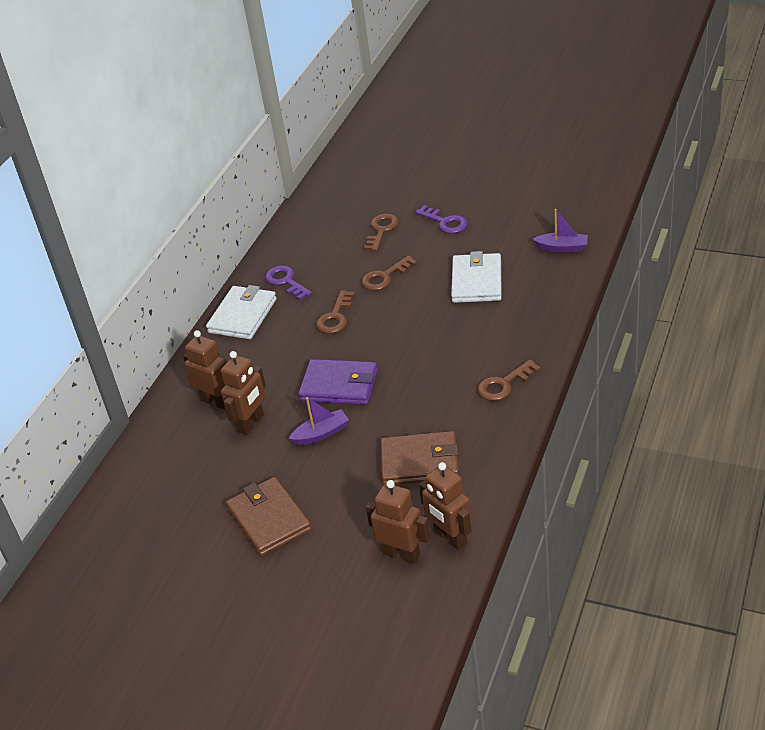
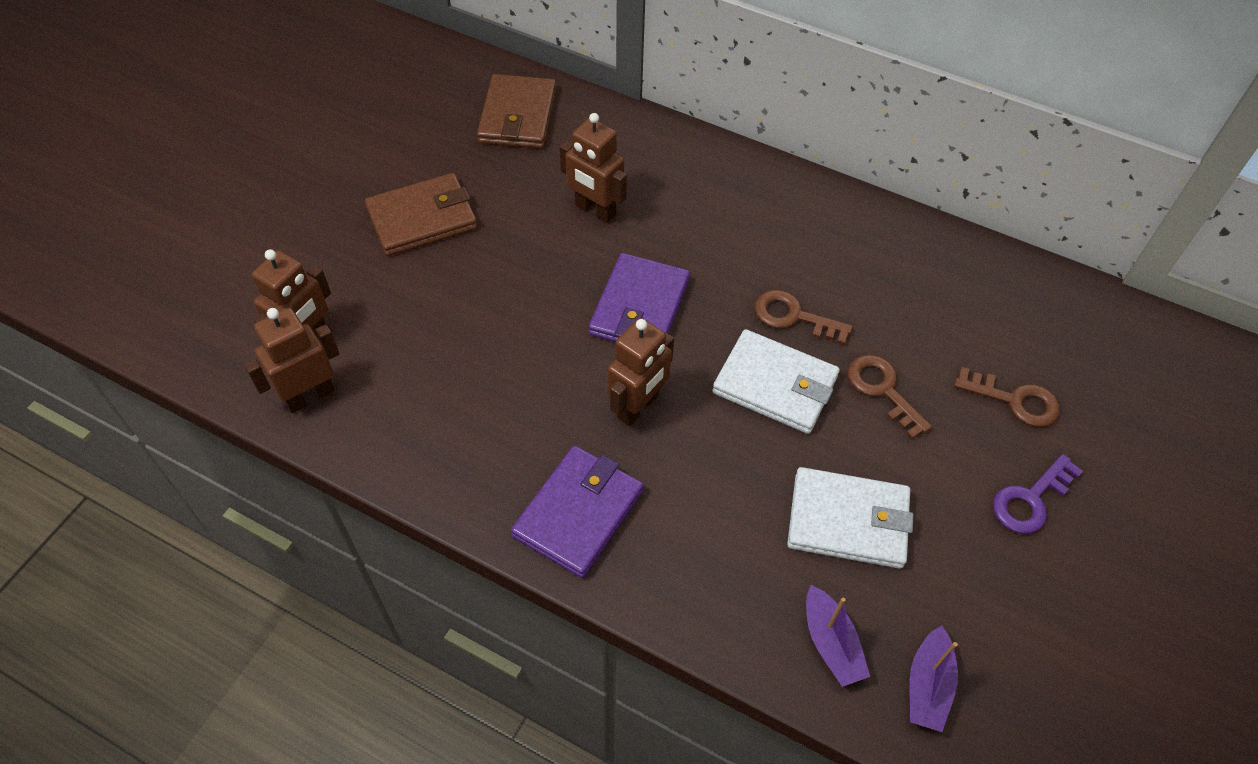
camera: 90 degrees right, 15 degrees up
brown robot [183,330,227,410] -> brown robot moved to [608,318,674,426]
white wallet [206,285,277,339] -> white wallet moved to [712,329,840,434]
purple key [265,266,312,300] -> none
purple boat [289,397,349,445] -> purple boat moved to [806,585,870,687]
brown wallet [381,431,459,484] -> brown wallet moved to [477,74,556,149]
brown key [478,360,541,401] -> purple wallet [511,446,644,578]

